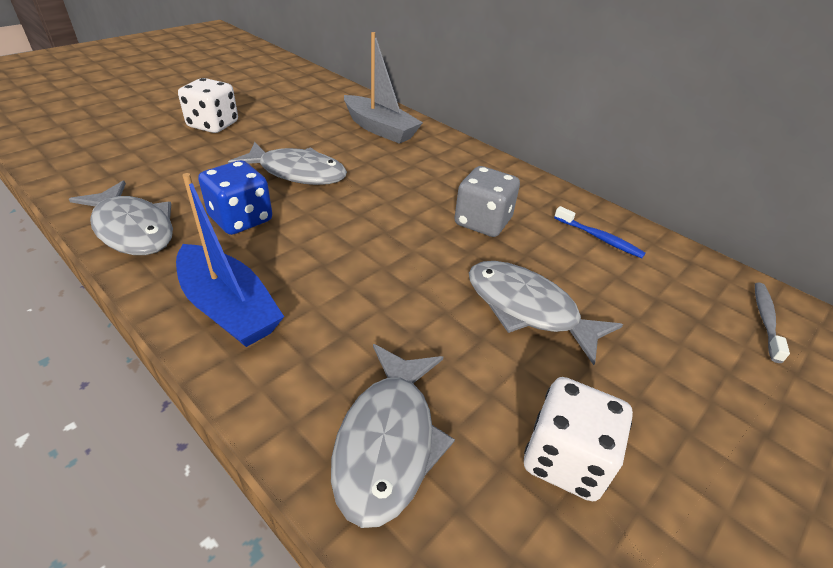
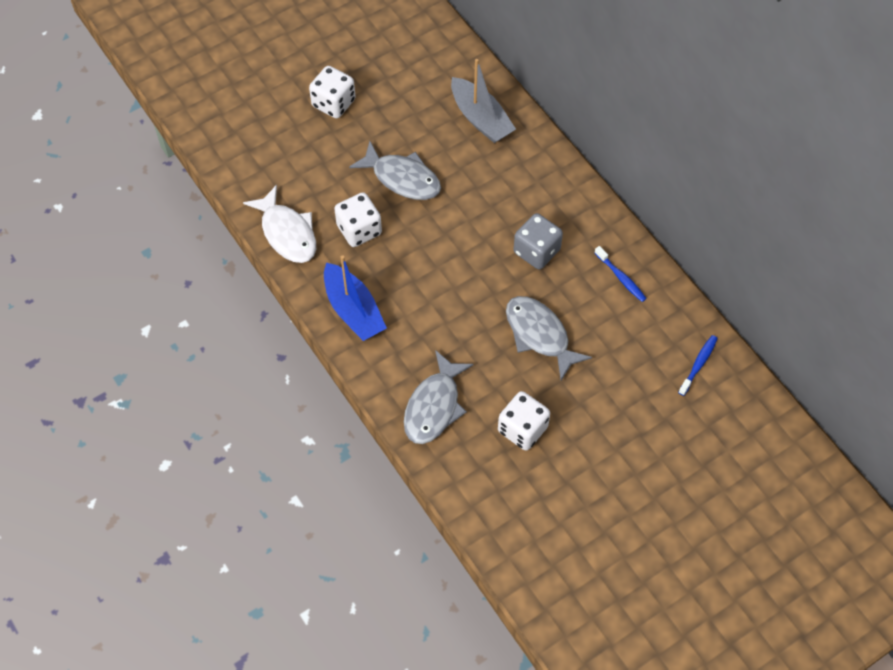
camera: 15 degrees right, 20 degrees up
grey fish [69,181,173,255] -> white fish [243,185,316,263]
blue dice [198,160,272,235] -> white dice [334,192,382,247]
grey toothbrush [755,283,790,363] -> blue toothbrush [678,335,718,396]

